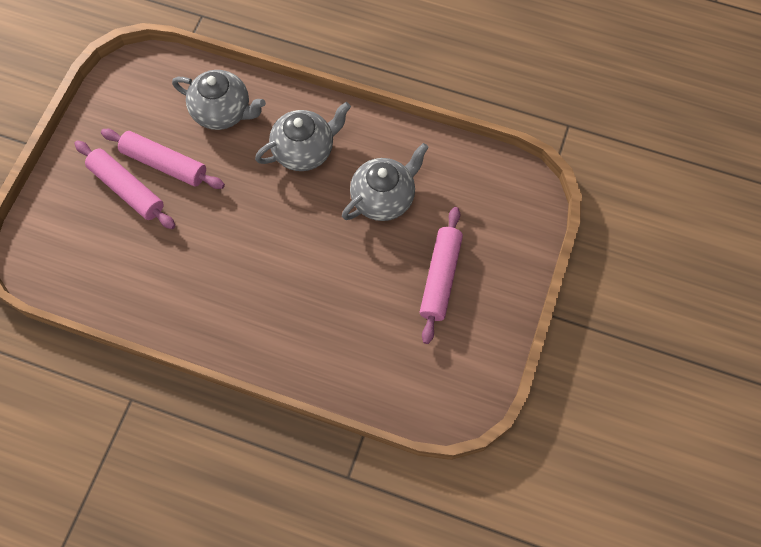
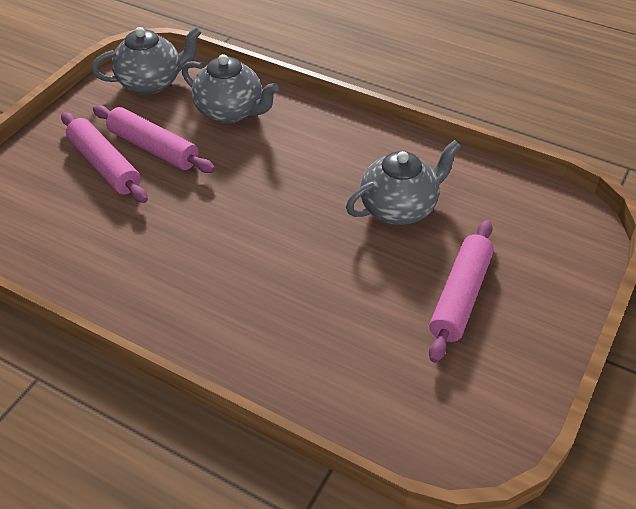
camera: 10 degrees right, 20 degrees down
grey teapot [255,102,351,171] -> grey teapot moved to [92,27,202,94]

